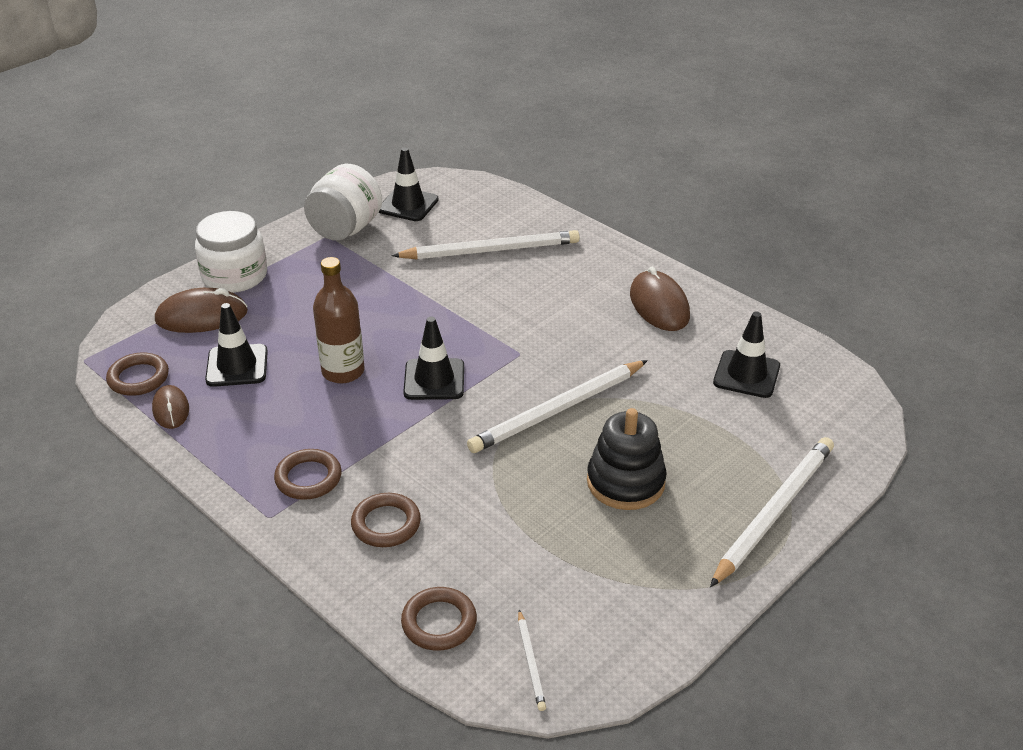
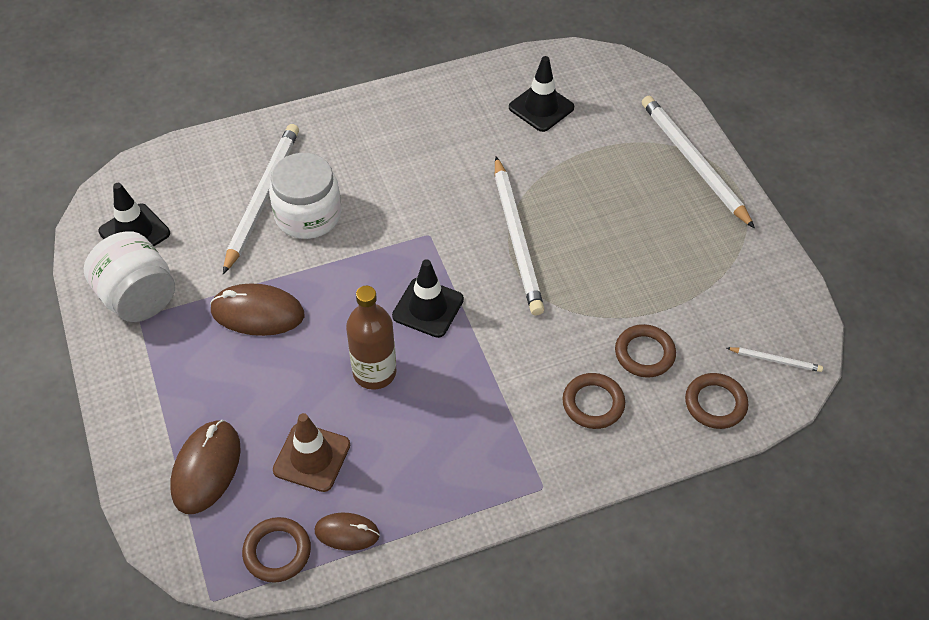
camera: 65 degrees left, 15 degrees up
white jar [195,211,267,293] -> white jar moved to [269,153,341,239]
black traffic cone [205,303,268,387] -> brown traffic cone [273,413,350,492]
brown ring [274,449,342,500] -> brown ring moved to [615,324,676,377]
black stacking toy [587,408,667,510] -> none
brown mouse [630,266,690,331] -> brown mouse moved to [210,283,304,336]

